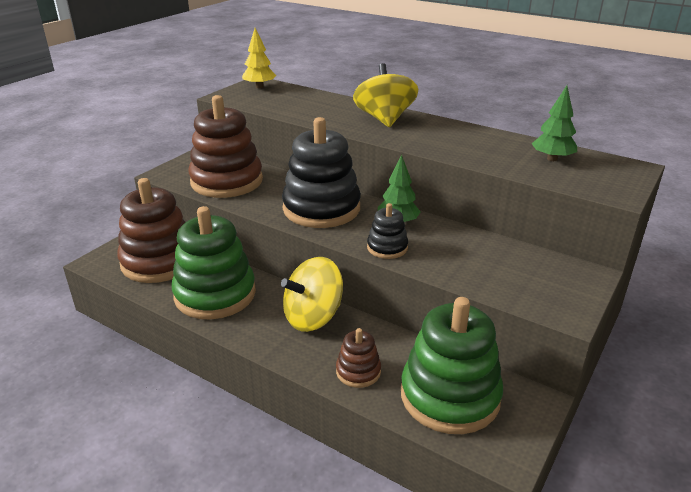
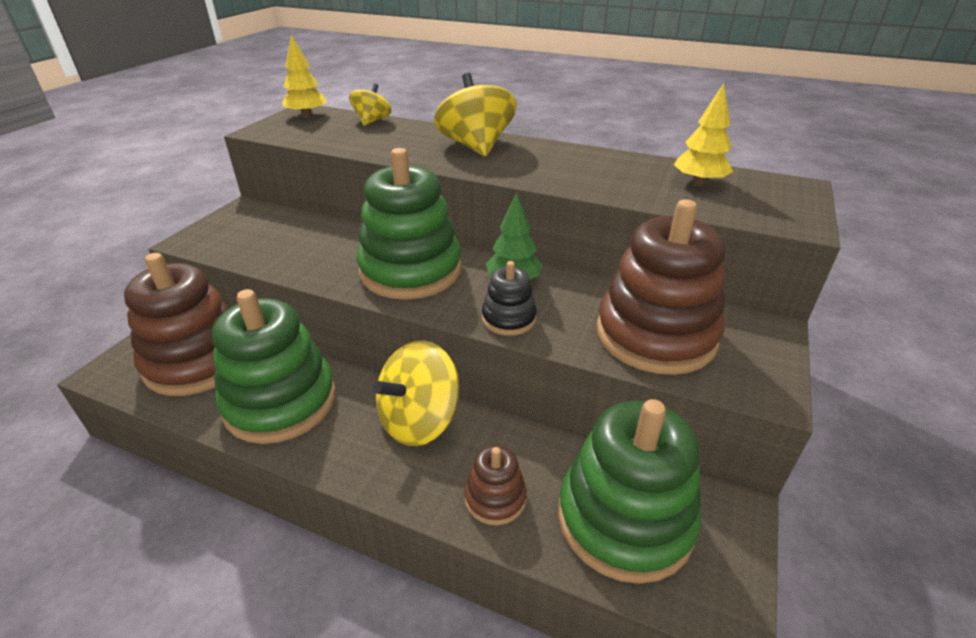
camera: 10 degrees left, 5 degrees up
brown stacking toy [188,95,263,198] -> brown stacking toy moved to [596,199,726,375]
black stacking toy [282,117,361,228] -> green stacking toy [356,148,462,300]
green tree [532,85,577,161] -> yellow tree [674,83,733,186]
none -> yellow spinning top [349,84,391,126]

